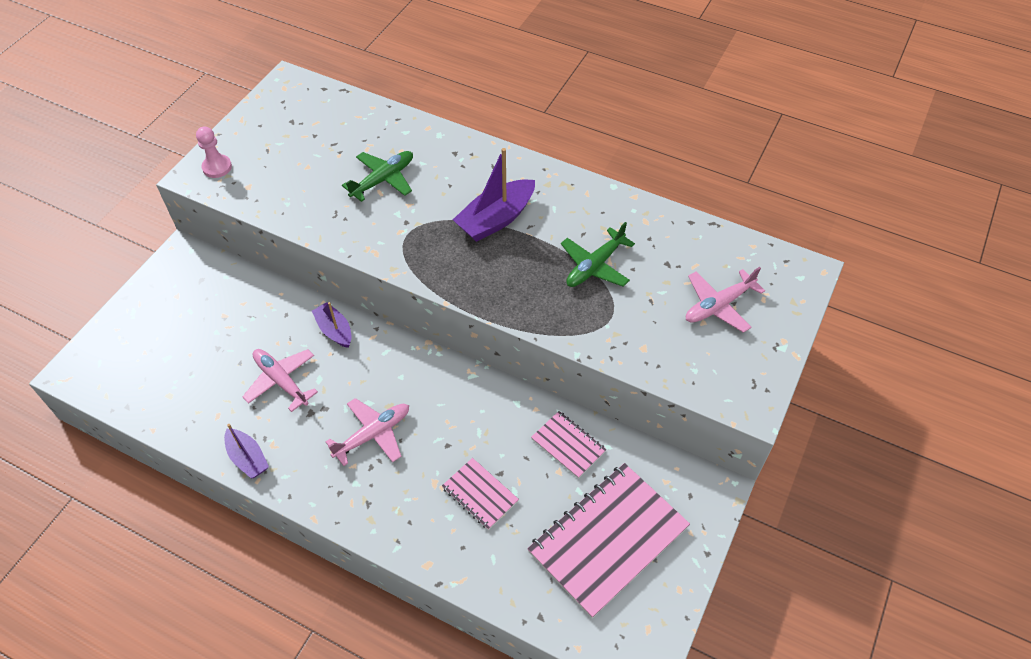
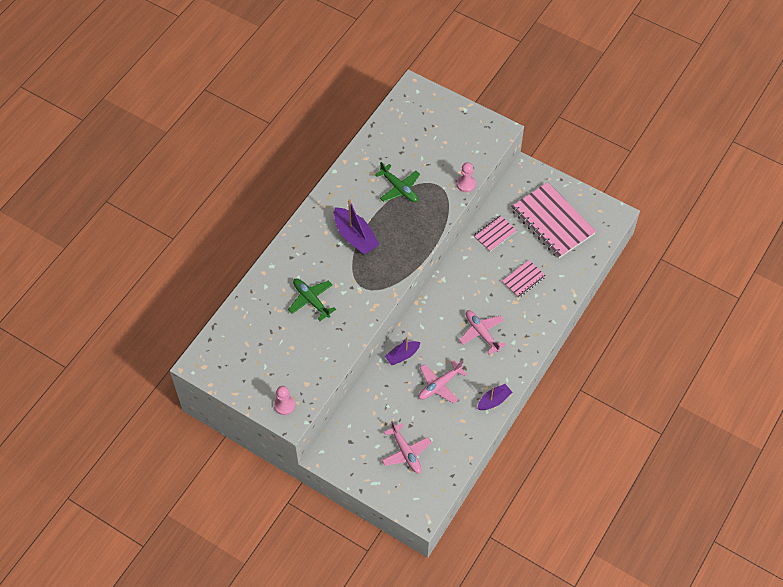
camera: 85 degrees left, 5 degrees up
pink plane [686,267,765,333] -> pink plane moved to [382,421,431,474]
none -> pink pawn [457,162,476,192]

